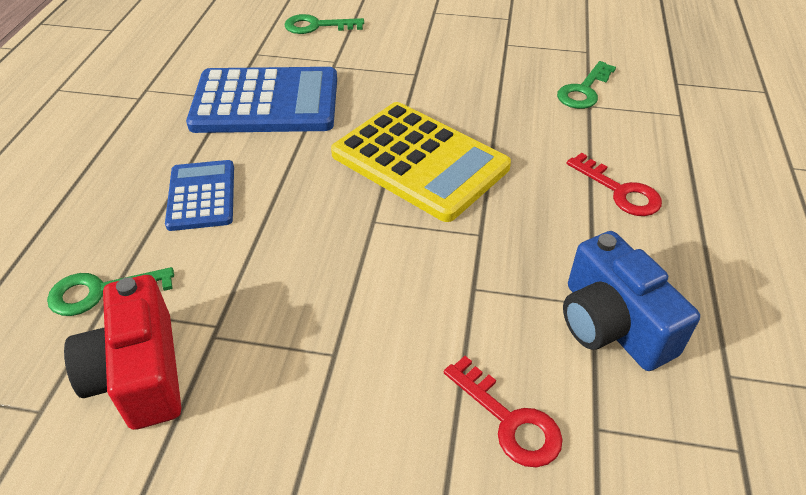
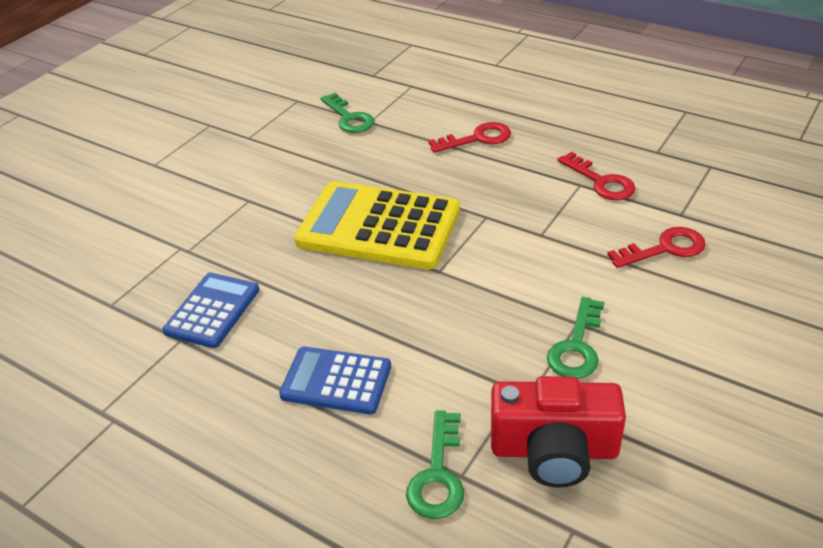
camera: 65 degrees left, 5 degrees down
blue calculator [186,67,337,133] -> blue calculator [162,273,259,348], size x0.56
green key [284,14,364,34] -> green key moved to [547,297,604,379]
yellow calculator [331,102,511,222] -> yellow calculator turned 135 degrees counterclockwise [294,181,460,270]
blue camera [563,231,700,371] -> red key [557,152,636,200]

